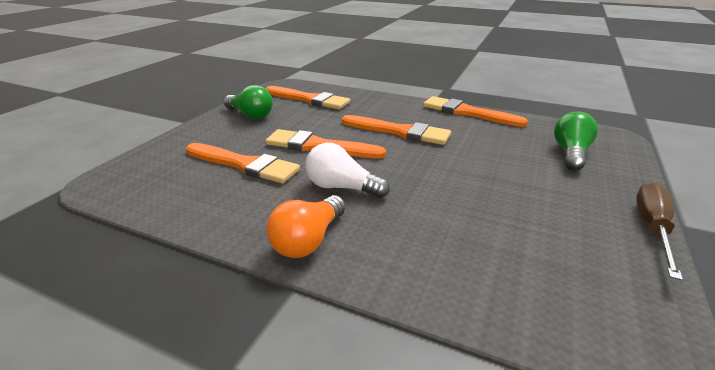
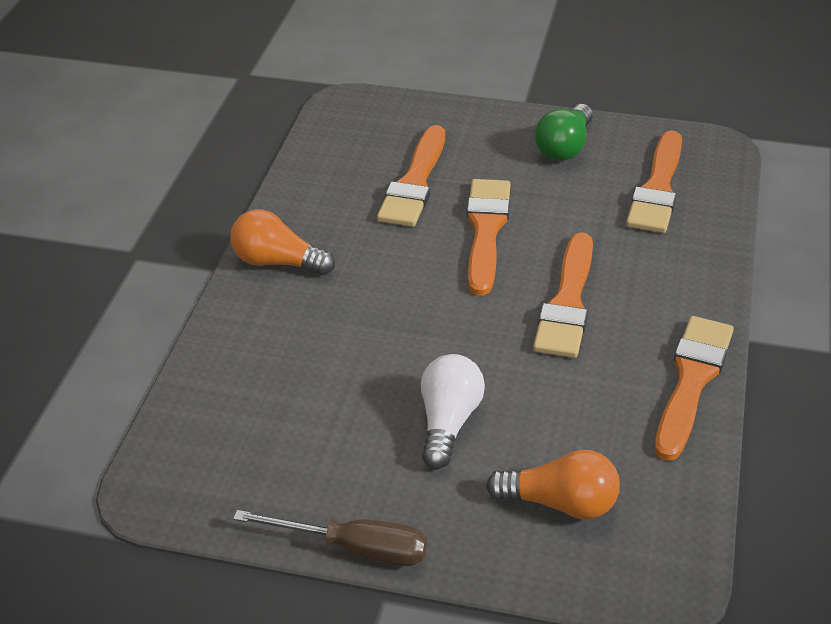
camera: 80 degrees right, 10 degrees up
white light bulb [305,143,390,198] -> white light bulb moved to [421,354,485,469]
green light bulb [554,111,598,171] -> orange light bulb [486,450,620,520]

